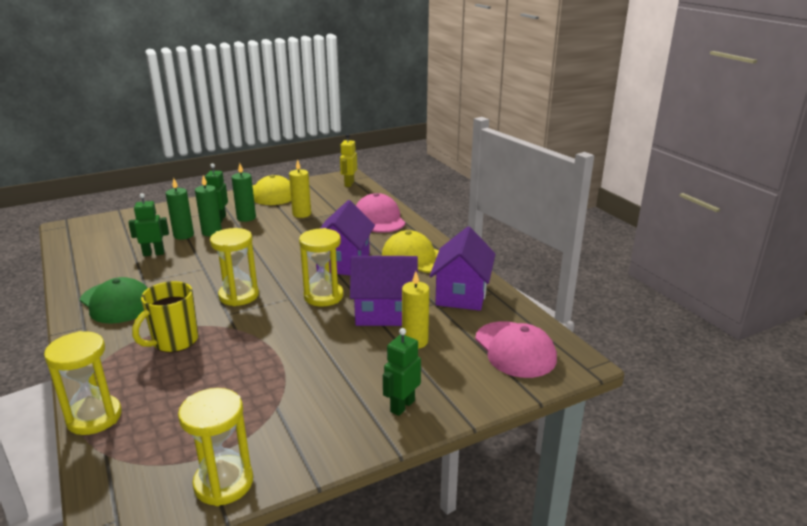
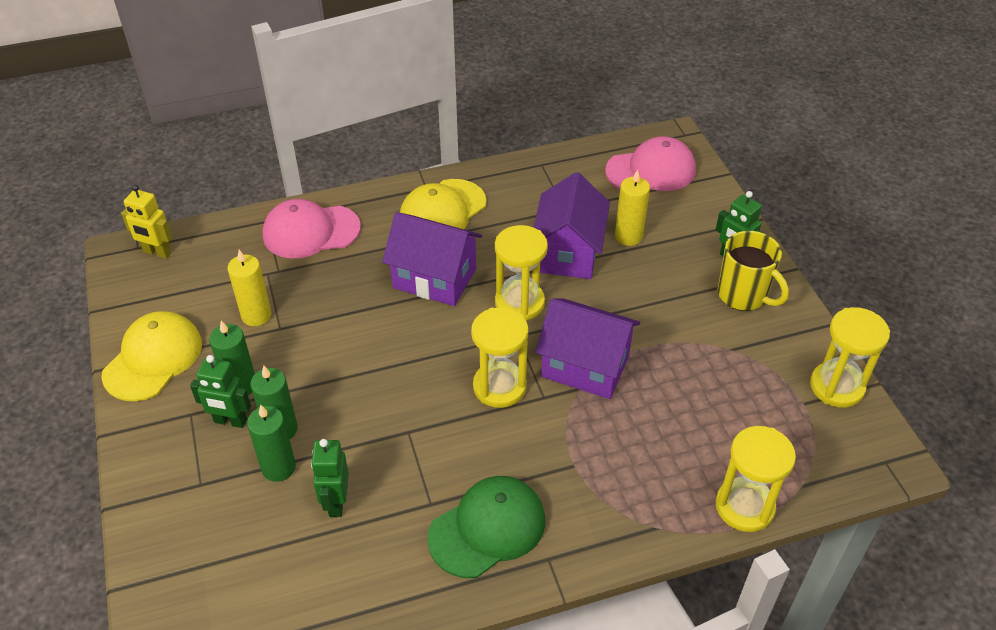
camera: 80 degrees left, 20 degrees up
yellow mug [132,281,198,352] -> yellow mug moved to [718,231,789,311]
purple house [429,227,495,311] -> purple house moved to [535,298,640,399]

